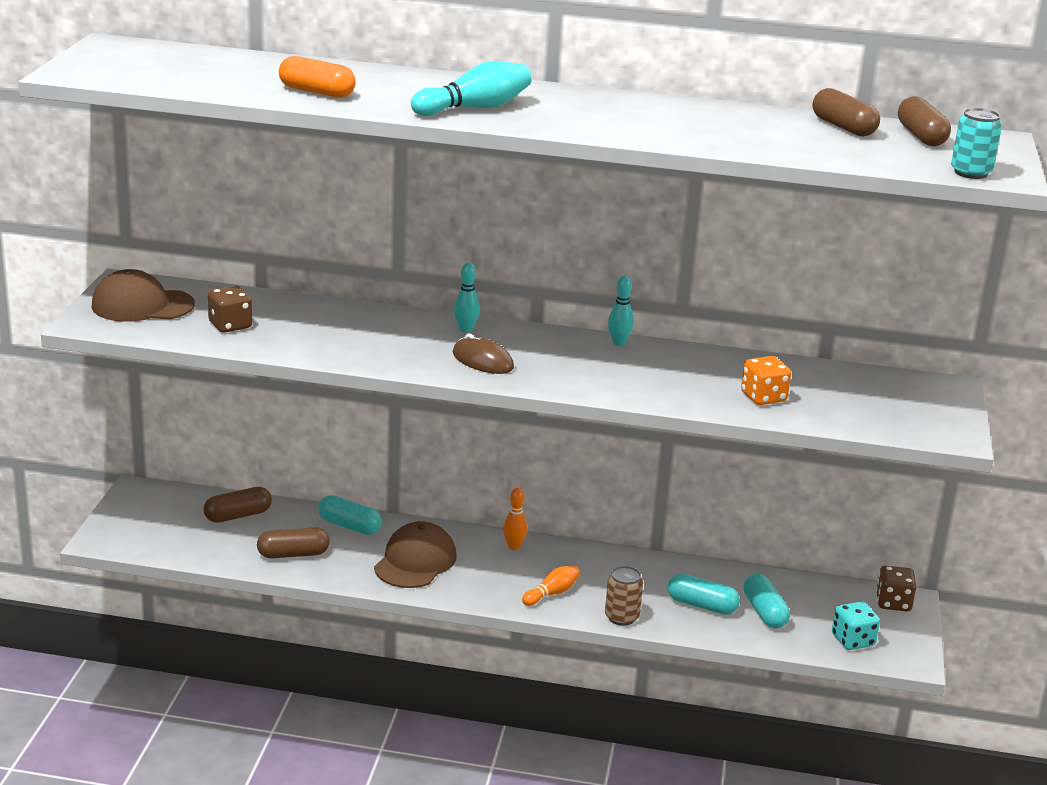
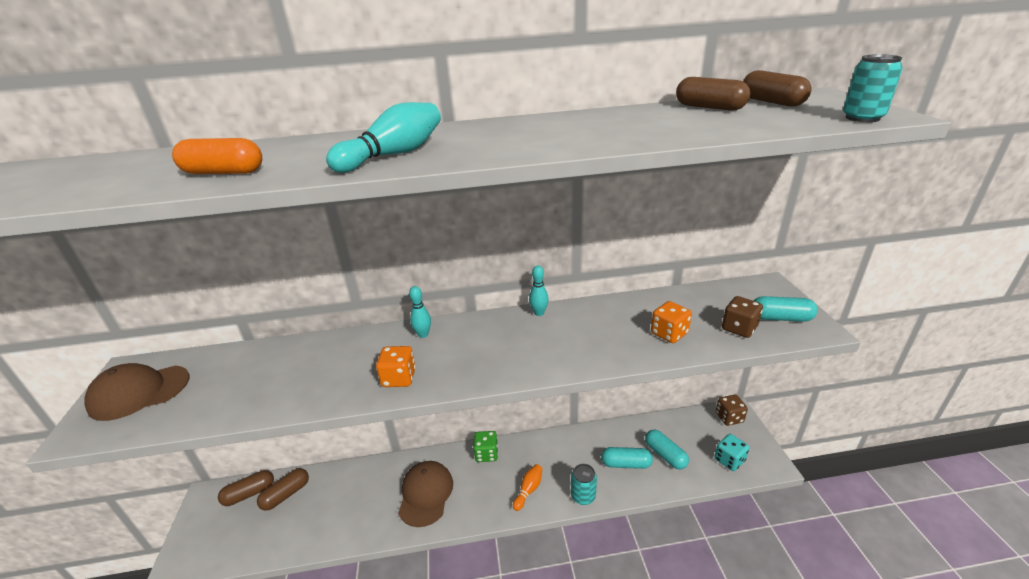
camera: 15 degrees left, 5 degrees up
brown dice [208,285,252,333] -> brown dice moved to [722,296,763,338]
brown capsule [257,527,330,558] -> brown capsule moved to [218,470,274,506]
turquoise capsule [318,495,382,535] -> turquoise capsule moved to [754,296,818,322]
brown mouse [453,333,514,374] -> none
orange bowling pin [503,488,527,550] -> green dice [473,431,498,462]
brown can [605,566,643,626] -> turquoise can [571,464,597,505]
none -> orange dice [376,346,416,387]

